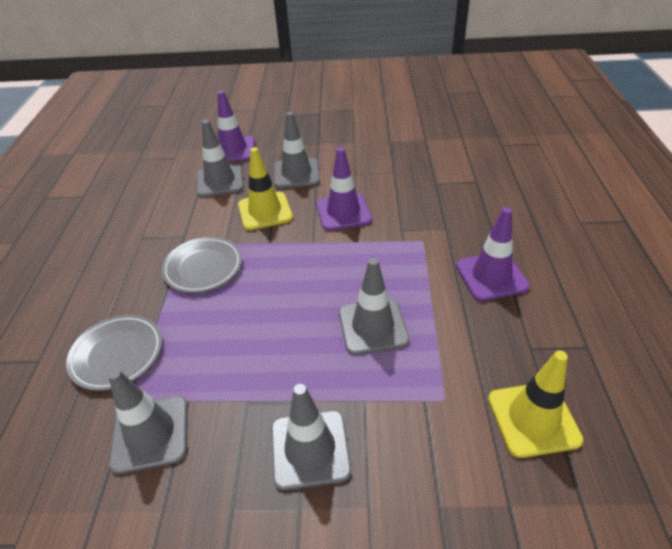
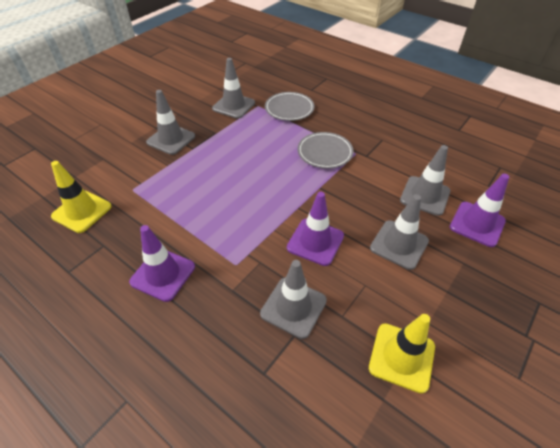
camera: 125 degrees right, 5 degrees up
yellow traffic cone [238,147,293,230] -> yellow traffic cone moved to [369,314,435,394]
grey traffic cone [339,258,409,355] -> grey traffic cone moved to [260,260,327,339]

